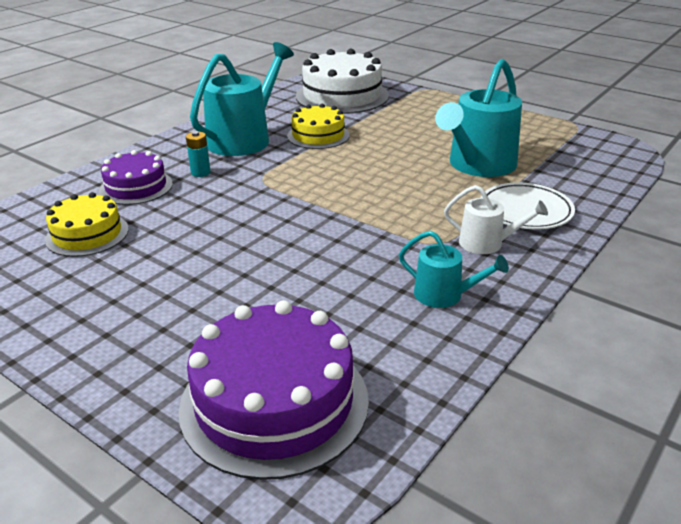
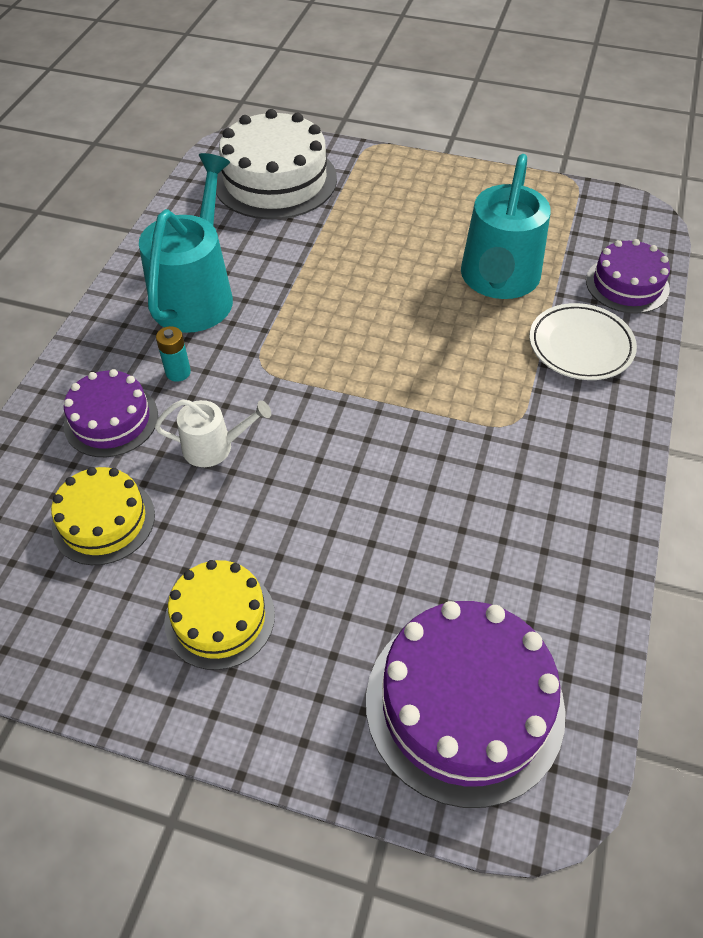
camera: 20 degrees left, 20 degrees up
yellow cake [287,104,350,149] -> yellow cake moved to [165,560,275,670]
turquoise watering can [399,231,509,308] -> none
white watering can [444,185,548,254] -> white watering can moved to [154,399,271,467]
none -> purple cake [586,239,670,314]

